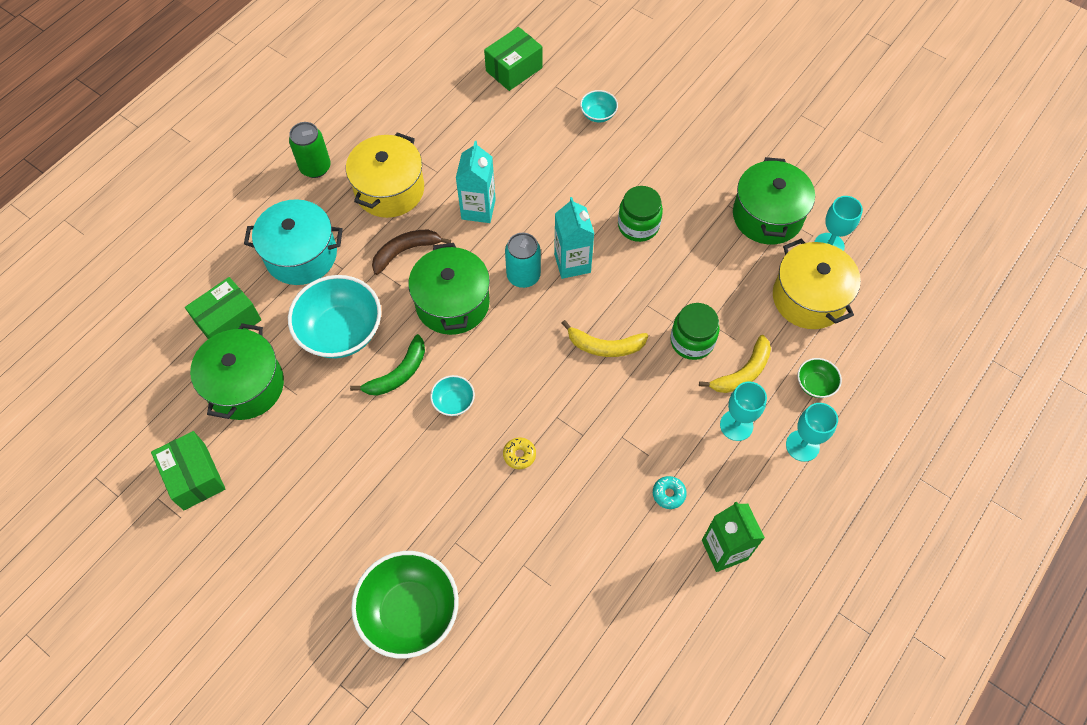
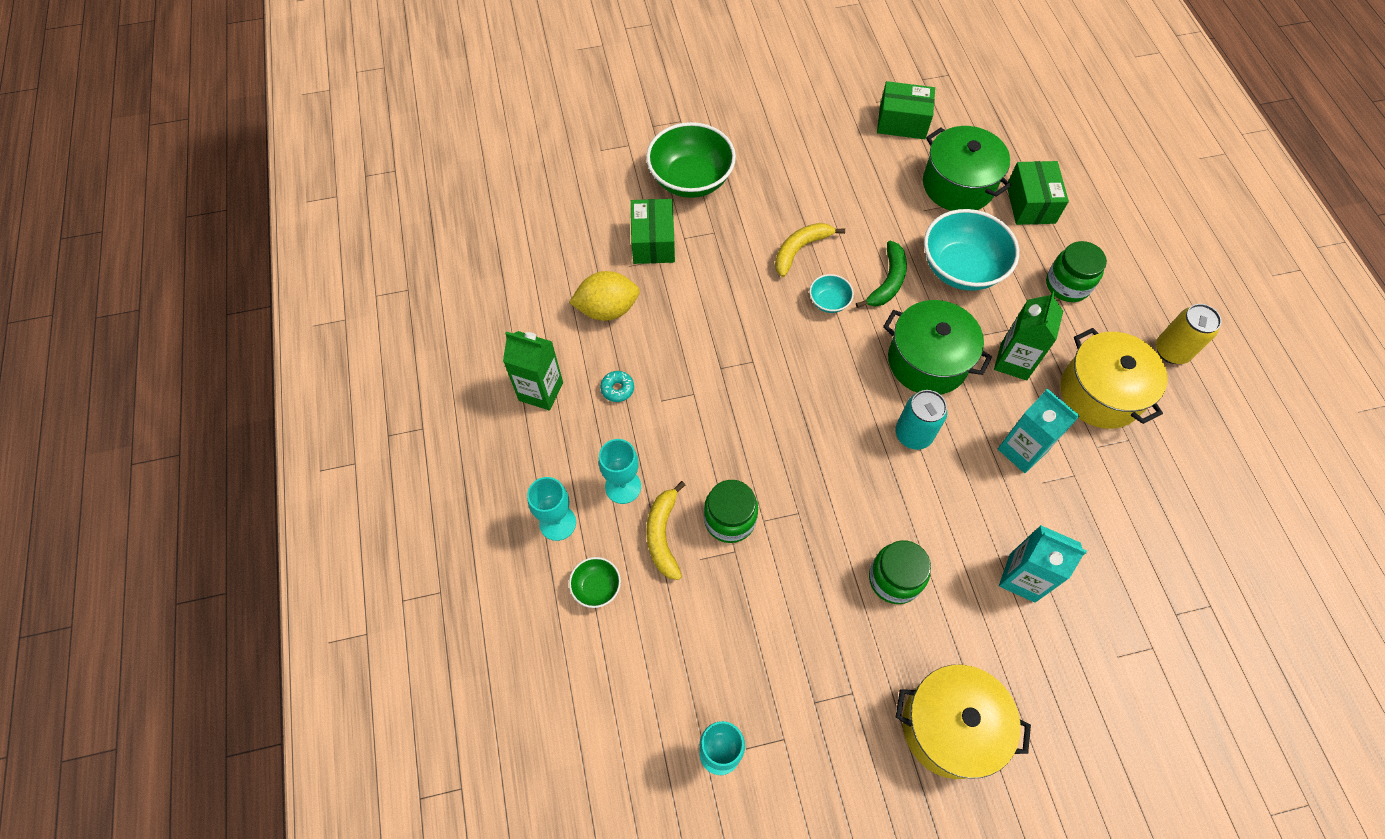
camera: 130 degrees right, 0 degrees up
turquoise pot [244,199,343,285] -> green jar [1046,241,1107,302]
green can [289,122,331,178] -> yellow can [1156,304,1222,364]
green banana [350,334,425,396] -> green banana turned 150 degrees counterclockwise [856,241,907,308]
brown banana [372,230,451,275] -> green carton [994,291,1063,380]
green box [484,27,543,91] -> green box moved to [631,199,675,264]
yellow donut [503,438,536,469] -> none
turquoise carton [554,197,594,279] -> turquoise carton moved to [999,525,1087,603]
yellow banana [561,320,648,357] -> yellow banana moved to [775,223,845,277]
turquoise bowl [580,90,618,122] -> none
green pot [733,157,815,245] -> none
yellow pot [773,239,861,329] -> yellow pot moved to [896,664,1031,779]
none -> yellow lemon [569,271,640,321]

